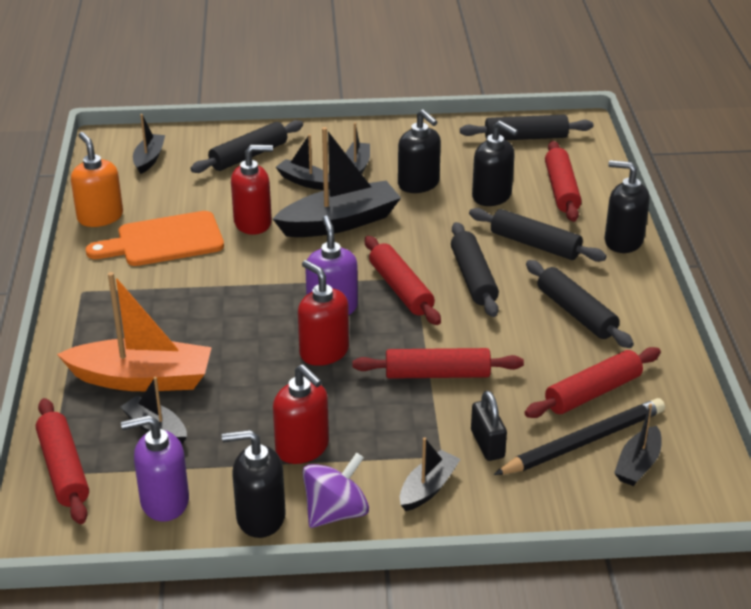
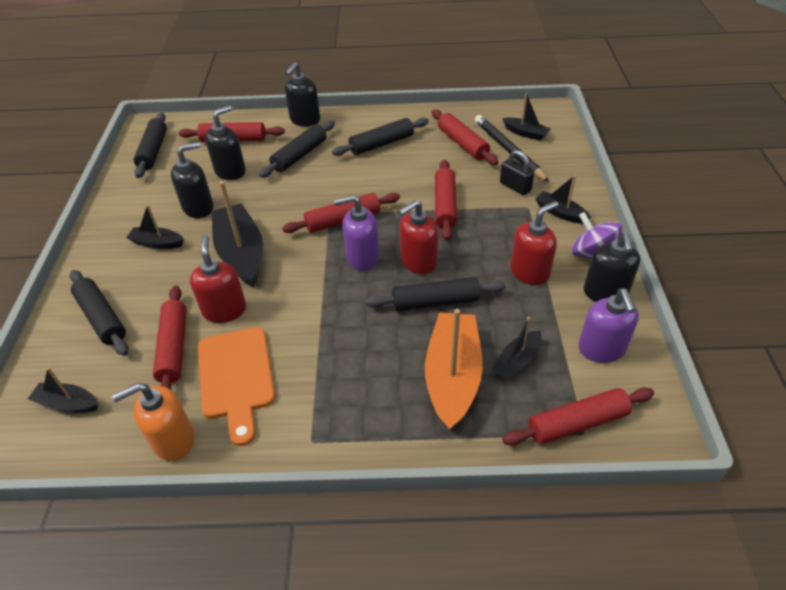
camera: 85 degrees left, 10 degrees up
black boat [276,134,329,190] -> none
black rolling pin [451,222,499,317] -> black rolling pin moved to [366,277,506,311]
black padlock [471,391,507,461] -> black padlock turned 60 degrees clockwise [500,150,534,195]
none -> red rolling pin [153,286,187,391]

